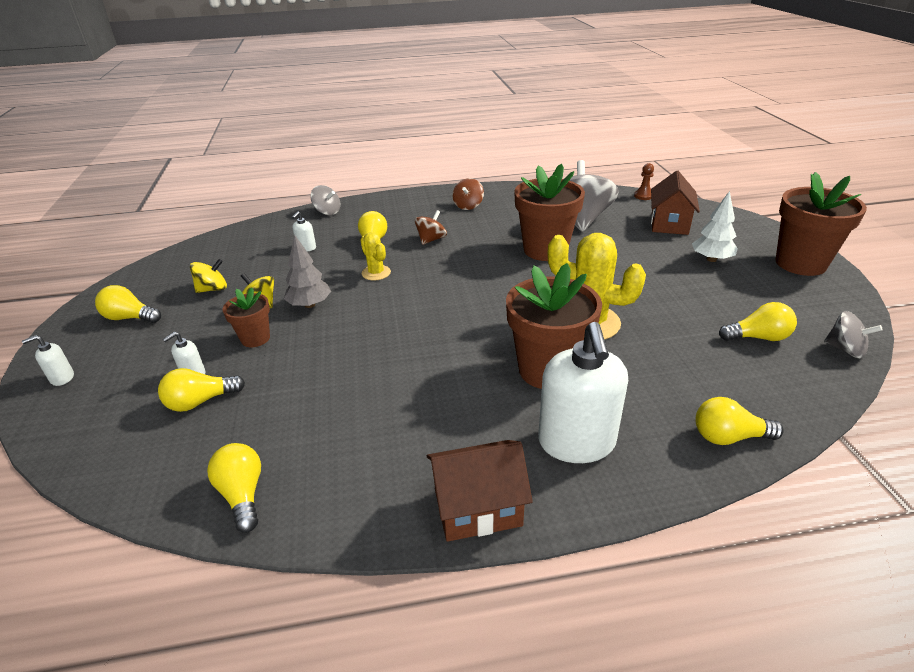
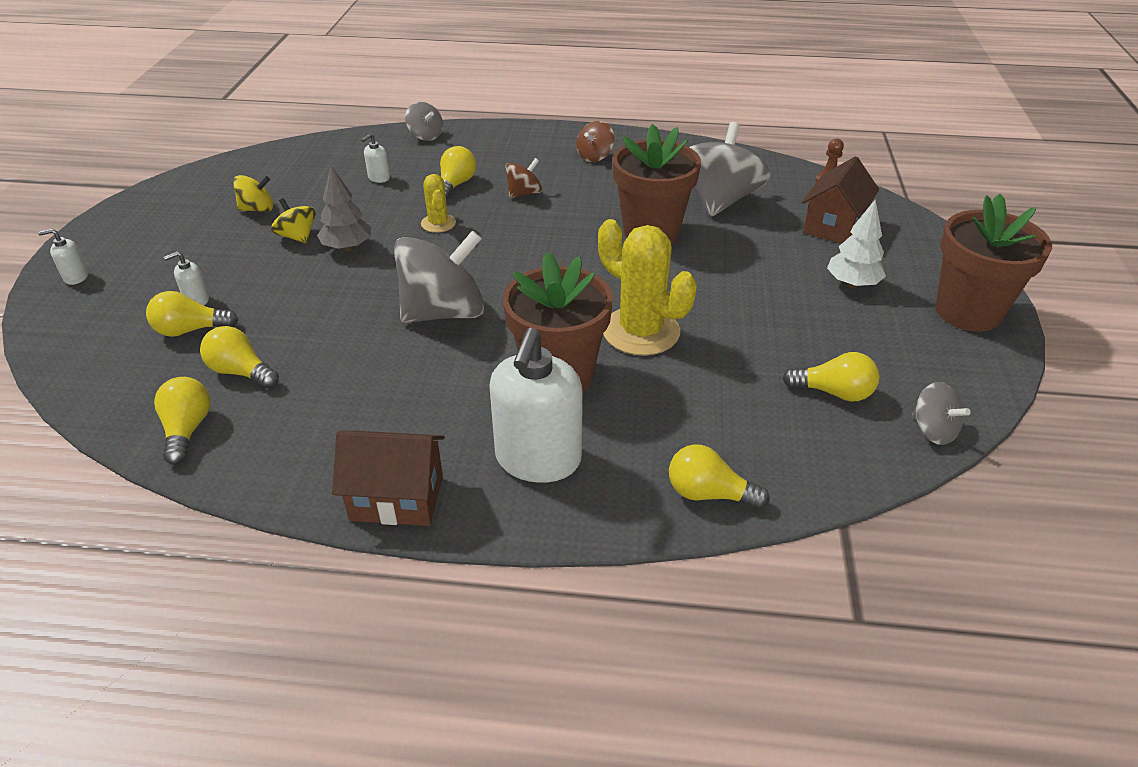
camera: 15 degrees right, 5 degrees up
yellow light bulb [95,285,161,323] -> yellow light bulb moved to [200,326,279,389]
brown flower pot [223,288,270,347] -> none
none -> grey spinning top [394,231,484,323]

